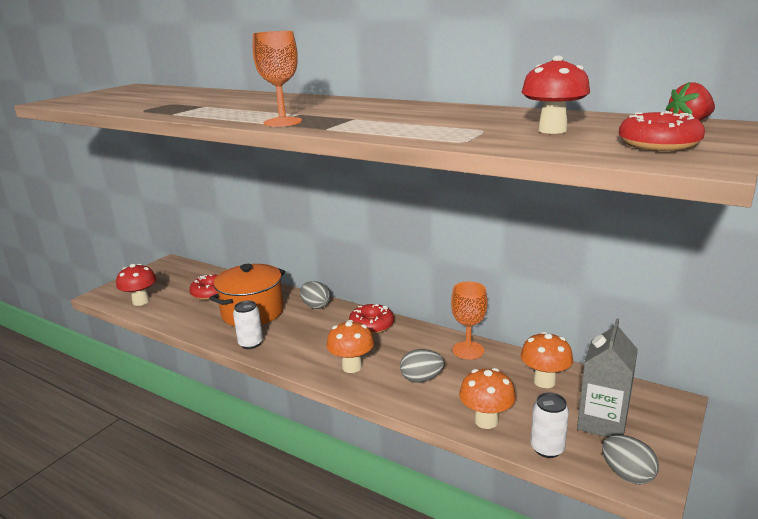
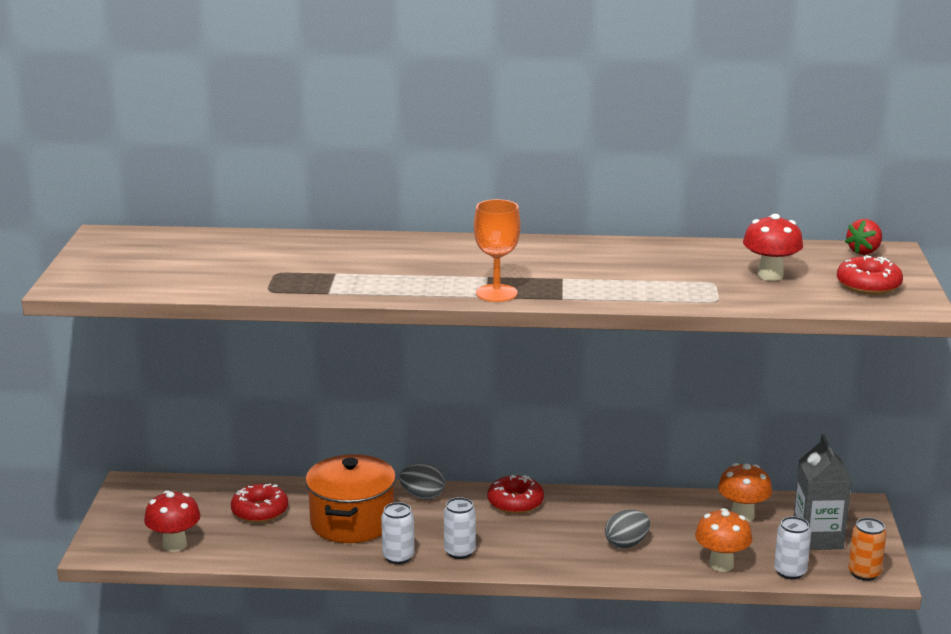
camera: 30 degrees left, 0 degrees up
orange mushroom [327,320,374,373] -> none
orange goblet [451,281,487,359] -> none
grey egg [602,435,659,484] -> orange can [848,518,887,581]
none -> white can [444,497,476,559]

